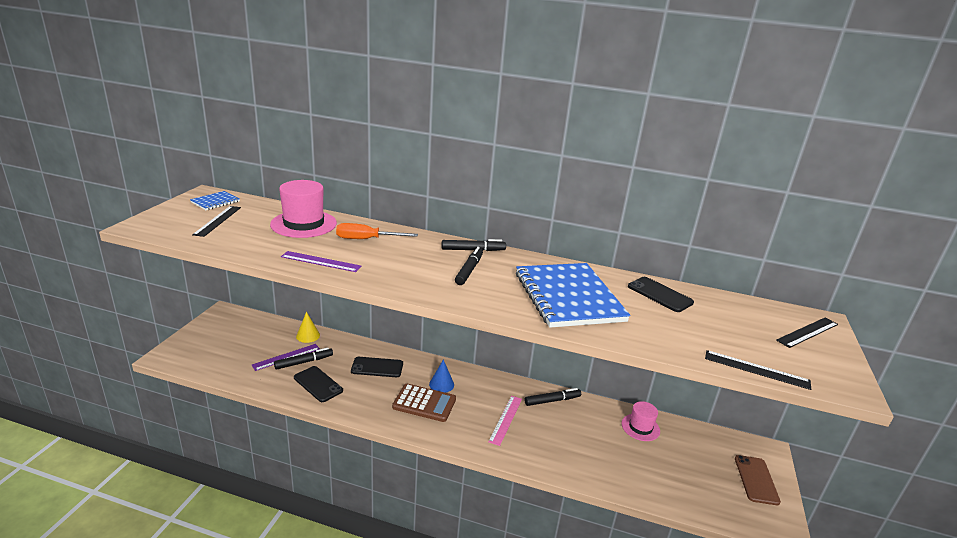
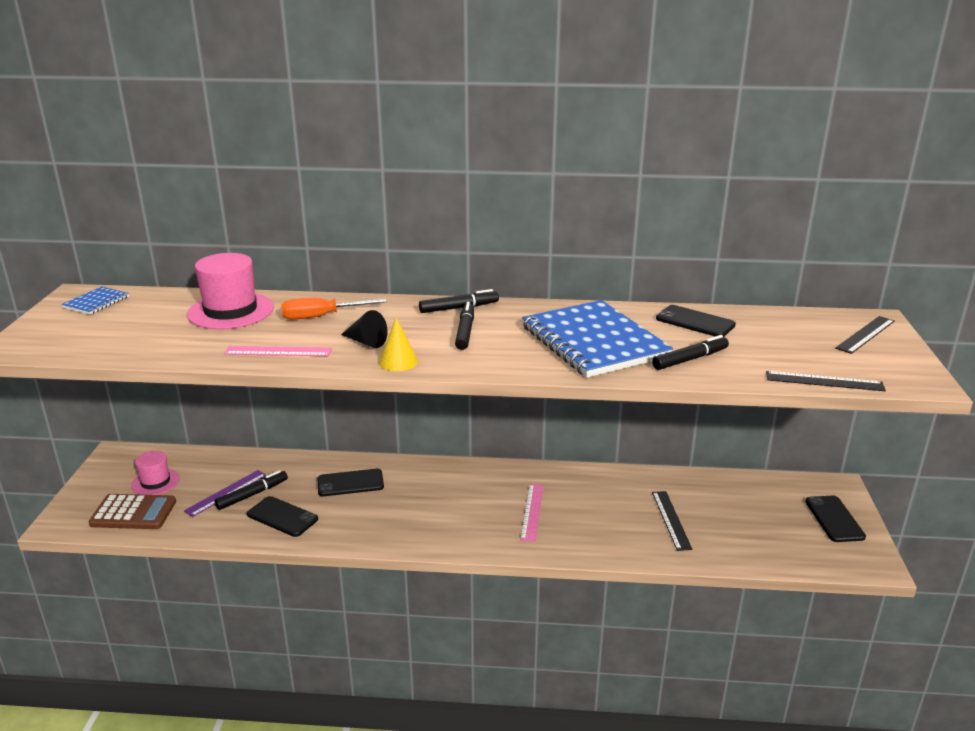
camera: 10 degrees left, 0 degrees up
black ruler [192,206,241,237] -> black ruler moved to [652,491,692,551]
purple ruler [281,251,362,272] -> pink ruler [224,346,332,356]
yellow cone [296,312,320,343] -> yellow cone moved to [379,318,418,371]
brown calculator [392,384,456,422] -> brown calculator moved to [88,494,176,529]
blue cone [429,359,454,393] -> none
black marker [525,388,581,406] -> black marker moved to [652,335,729,370]
pink hat [622,401,660,441] -> pink hat moved to [131,451,180,495]
brown phone [735,455,781,505] -> black phone [805,496,866,542]
none -> black cone [341,310,388,348]

